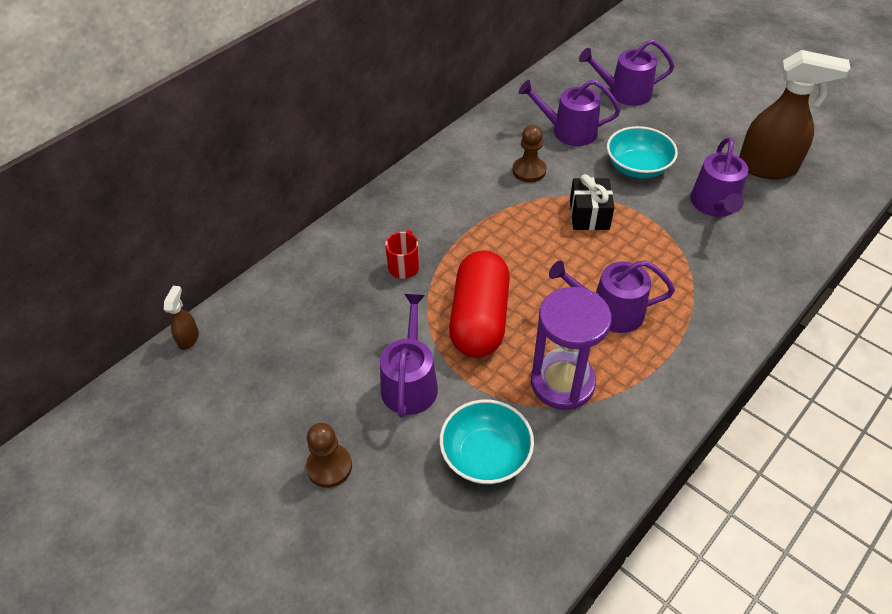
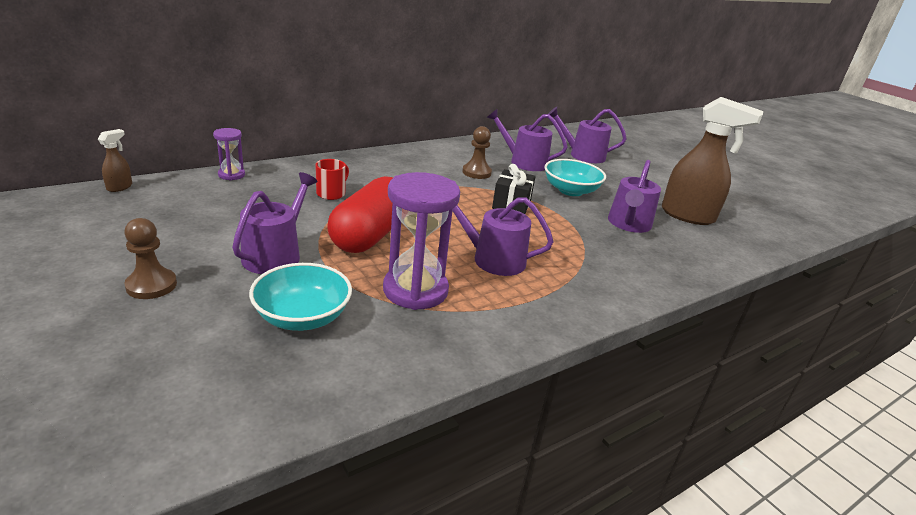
camera: 10 degrees right, 20 degrees down
none -> purple hourglass [213,128,245,181]

